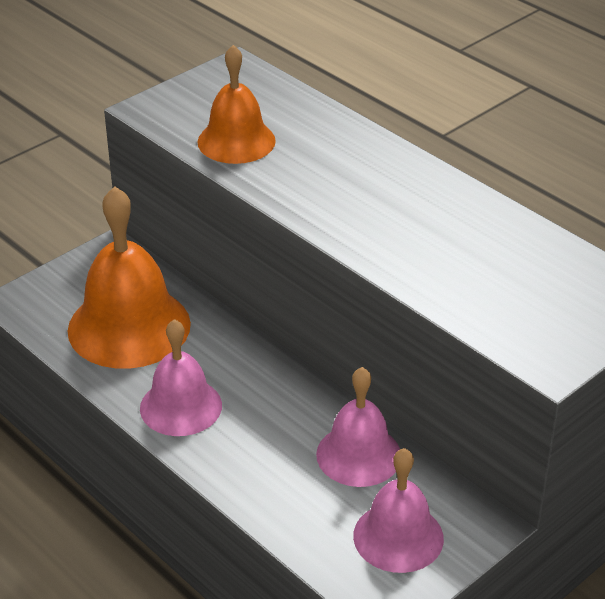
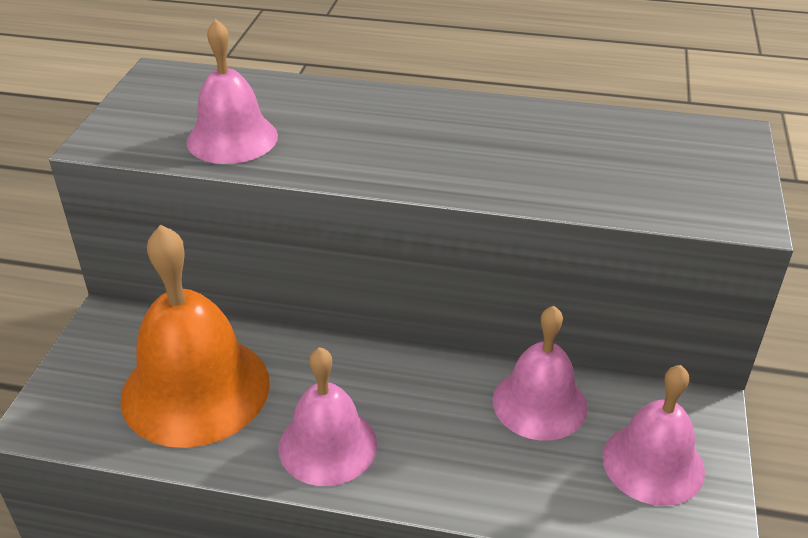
camera: 35 degrees left, 0 degrees up
orange bell [198,45,276,164] -> pink bell [186,19,278,164]

